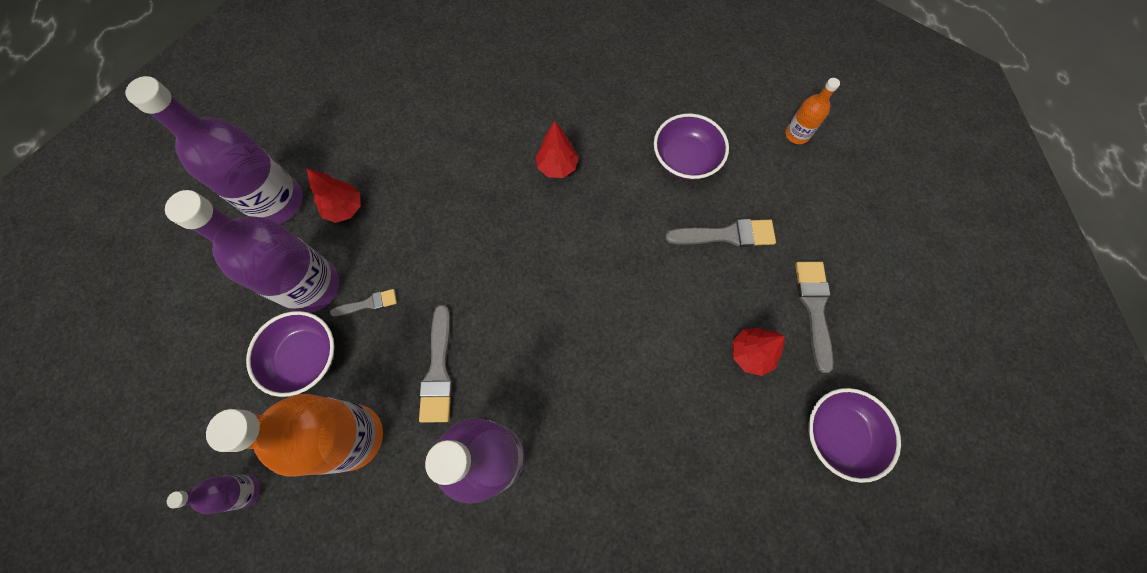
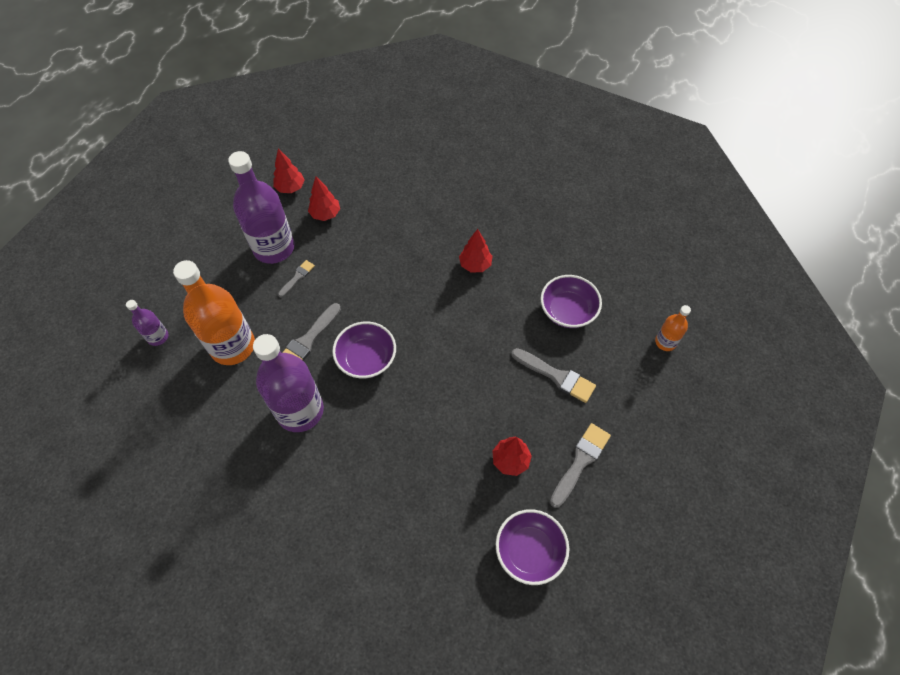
camera: 35 degrees right, 10 degrees down
purple bottle [125,76,303,224] -> red tree [273,148,305,193]
purple bowl [246,311,335,397] -> purple bowl moved to [332,321,396,379]
grey brush [330,289,397,316] -> grey brush turned 75 degrees counterclockwise [278,260,315,297]

